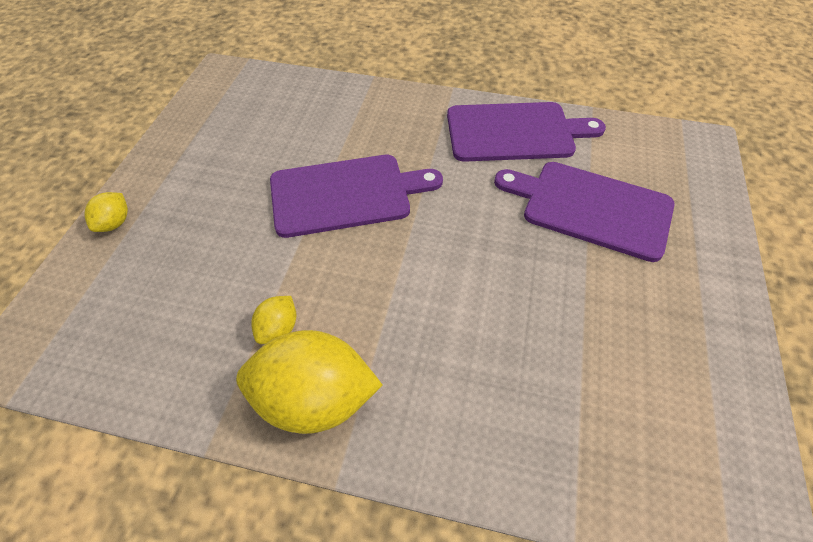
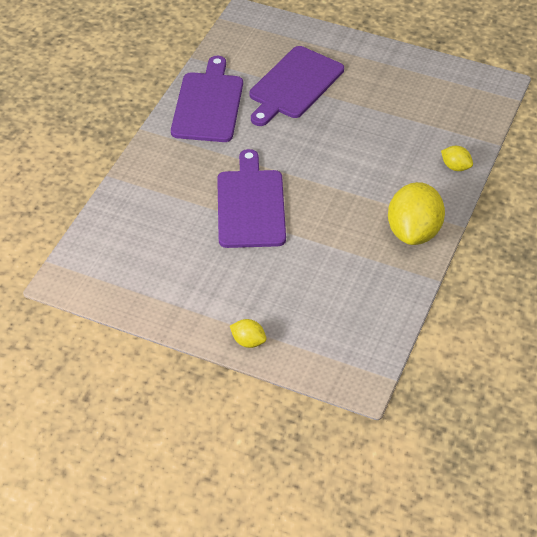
camera: 80 degrees left, 5 degrees down
yellow lemon [251,296,296,344] -> yellow lemon moved to [441,146,473,171]

